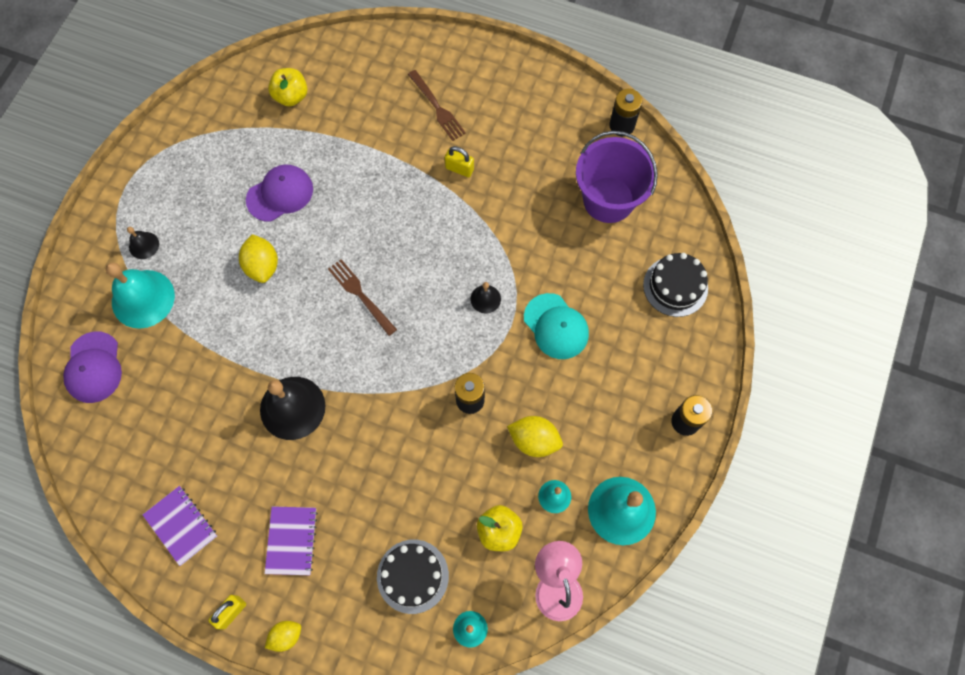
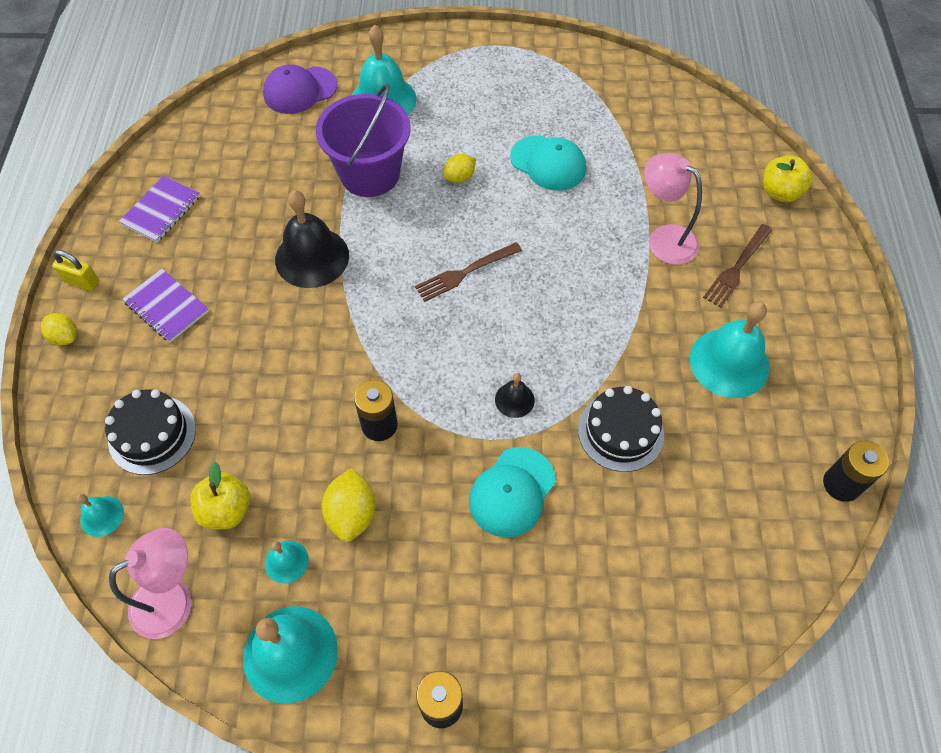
camera: 70 degrees right, 10 degrees down
black bell [127,227,159,259] -> none
yellow lemon [239,234,278,283] -> yellow lemon [443,154,476,183], size x0.65
purple cap [246,164,313,222] -> turquoise cap [510,135,586,191]
purple notebook [265,506,318,575] -> purple notebook turned 60 degrees clockwise [123,269,209,342]
yellow apple [268,68,308,106] -> yellow apple moved to [763,156,813,202]
brown fork [328,259,397,336] -> brown fork turned 150 degrees counterclockwise [415,242,522,302]
yellow padlock [445,146,474,177] -> none
purple bucket [576,131,658,223] -> purple bucket moved to [316,83,411,197]
black cake [643,253,708,317] -> black cake moved to [578,386,664,472]
none -> pink lamp [644,153,702,265]
none -> turquoise bell [690,302,770,398]

